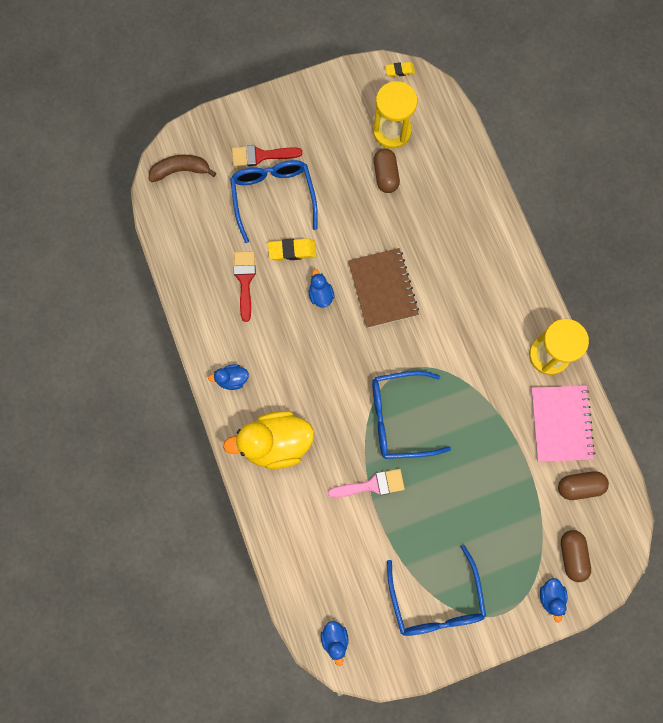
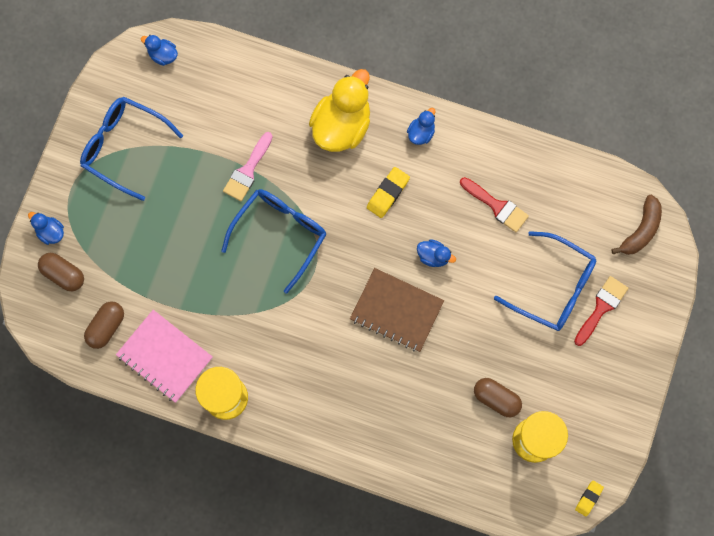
camera: 130 degrees right, 0 degrees up
yellow eraser [268,238,316,261] -> yellow eraser moved to [367,167,410,218]

